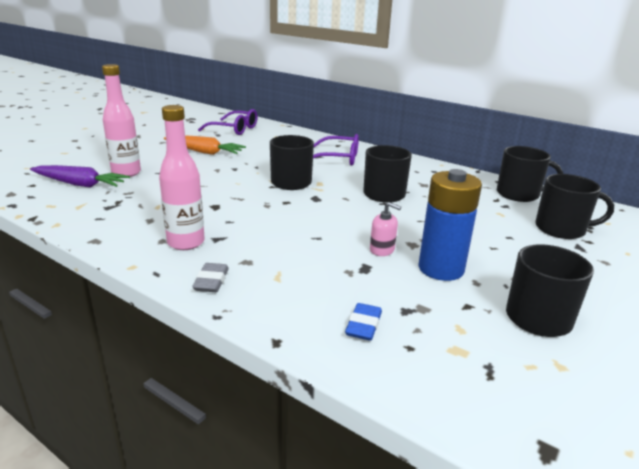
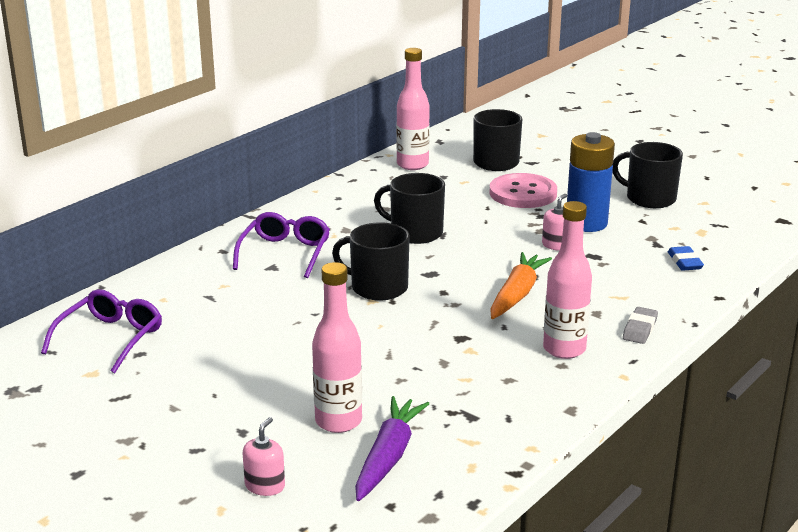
camera: 85 degrees left, 0 degrees up
orange carrot [164,135,246,155] -> orange carrot moved to [490,252,552,319]
grey eraser [192,263,229,292] -> grey eraser turned 75 degrees counterclockwise [623,307,658,344]
blue eraser [345,303,382,341] -> blue eraser turned 60 degrees clockwise [668,246,704,271]
black mug [497,146,563,202] -> pink bottle [396,48,430,170]
none -> pink soap dispenser [243,417,285,496]
none -> pink button [489,173,557,208]

